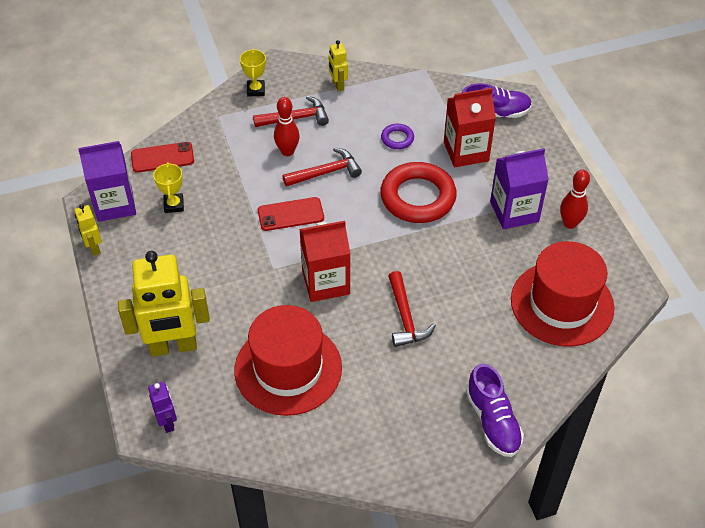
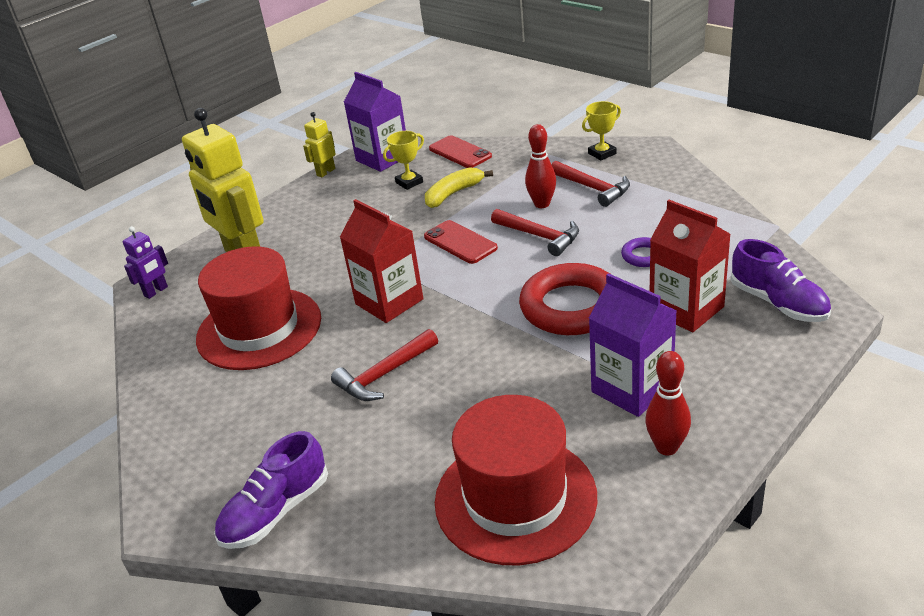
camera: 65 degrees right, 15 degrees down
yellow robot [329,40,348,92] -> none
none -> yellow banana [425,167,493,208]

